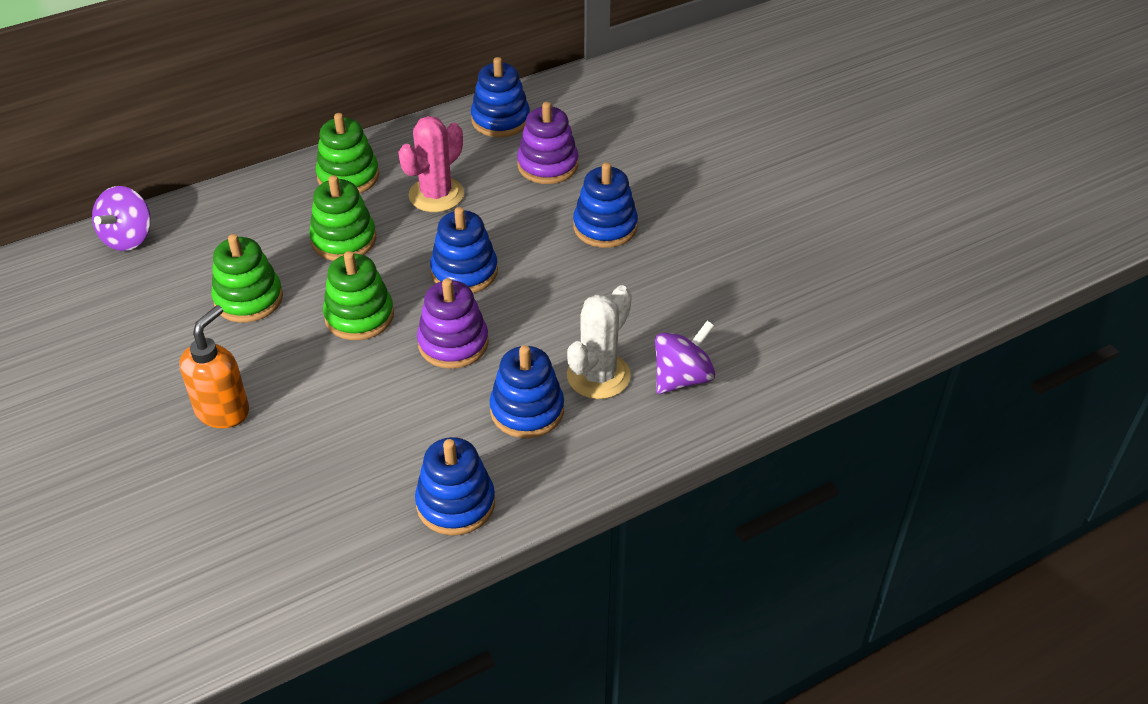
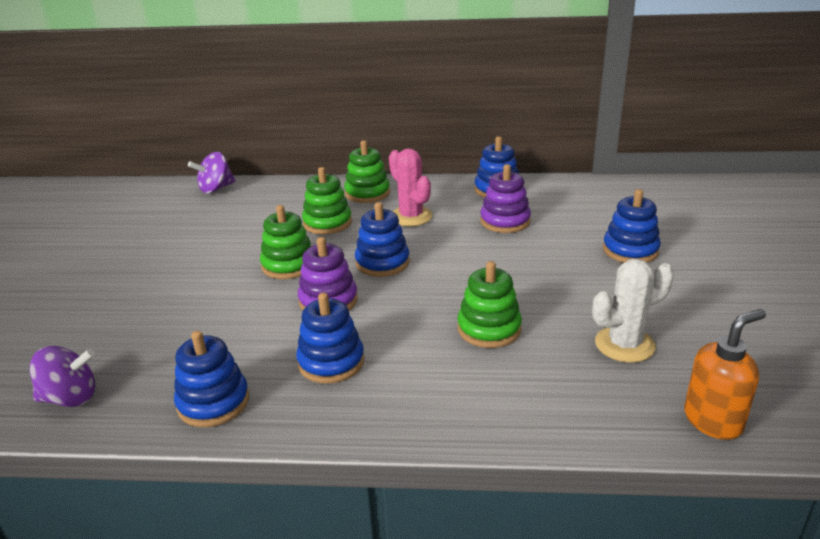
camera: 35 degrees right, 15 degrees down
orange soap dispenser [179,305,249,428] -> orange soap dispenser moved to [684,309,766,440]
green stacking toy [211,234,283,323] -> green stacking toy moved to [457,261,522,348]
pink cactus [398,116,464,212] -> pink cactus turned 75 degrees clockwise [389,148,433,226]
white cactus [567,285,632,399] -> white cactus moved to [592,259,674,363]
blue stacking toy [573,162,638,248] -> blue stacking toy moved to [603,189,661,263]
purple spinning top [655,321,715,394] -> purple spinning top moved to [30,346,95,407]

